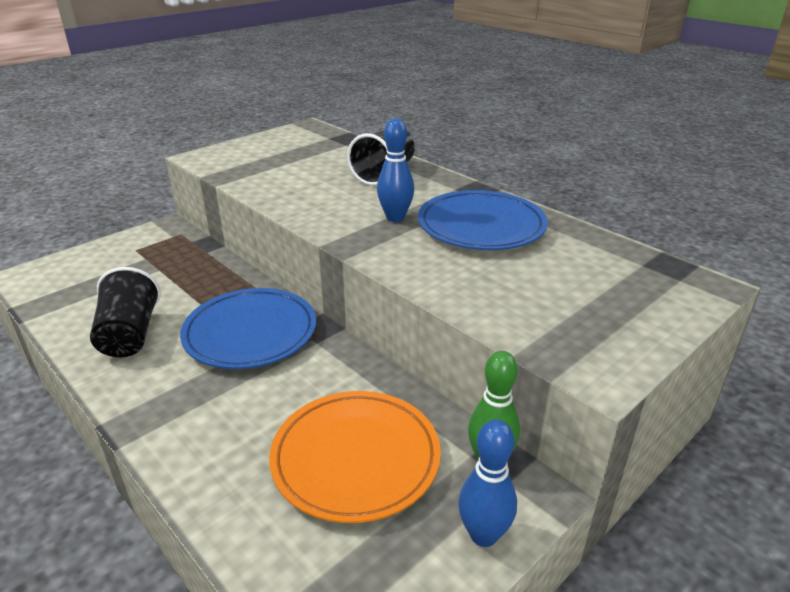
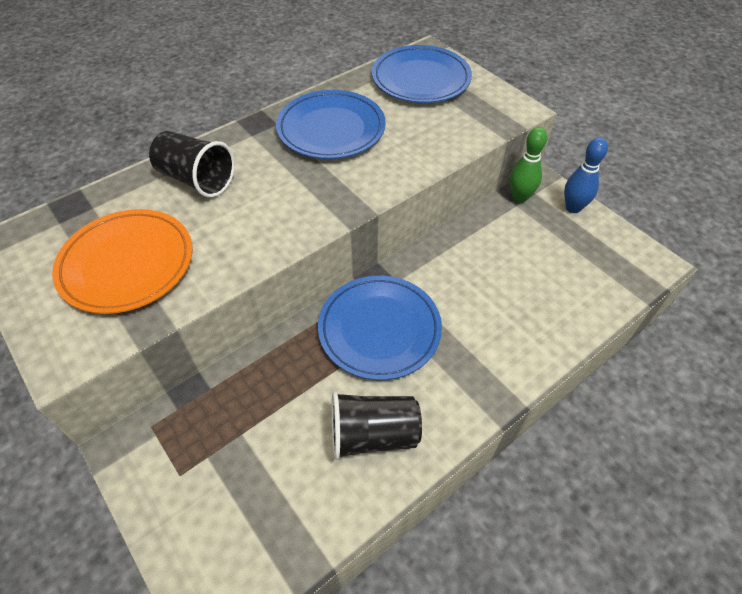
camera: 85 degrees left, 20 degrees up
orange plate [269,391,441,523] -> orange plate moved to [52,209,193,314]
blue bowling pin [377,118,414,222] -> none
none -> blue plate [372,45,472,103]

